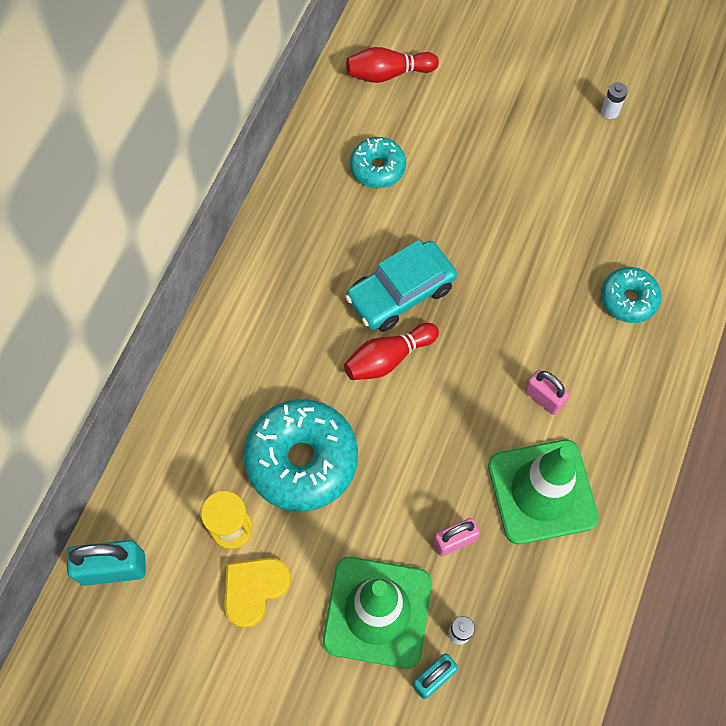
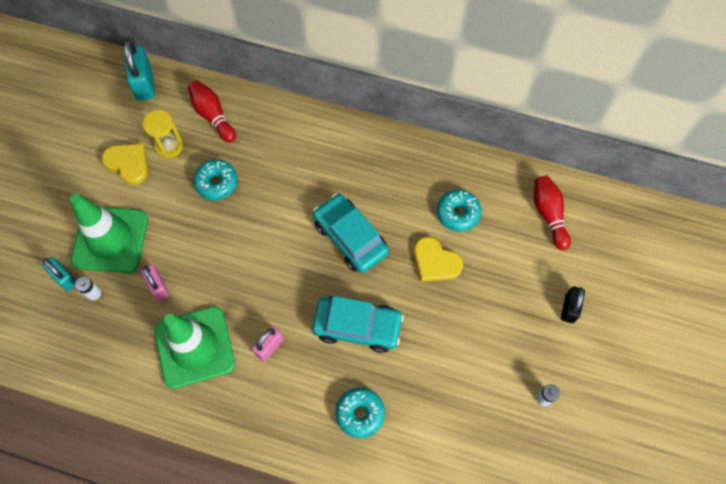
camera: 85 degrees right, 0 degrees up
turquoise donut [243,399,358,512] -> turquoise donut [193,159,238,201], size x0.56
red bowling pin [344,323,439,380] -> red bowling pin moved to [188,81,236,143]
none -> turquoise car [312,296,404,353]
none -> yellow heart [414,237,463,282]
none -> black padlock [561,286,585,323]

